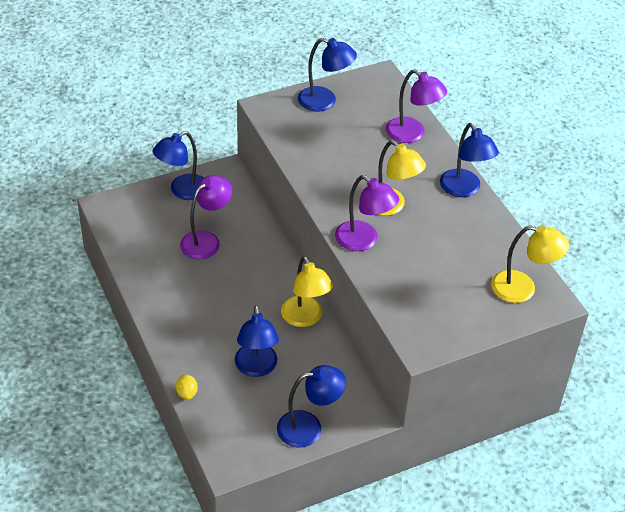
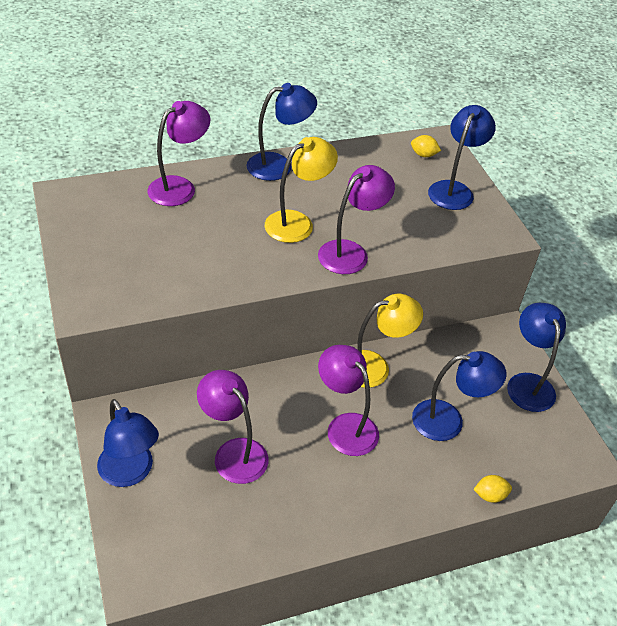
camera: 85 degrees left, 0 degrees up
blue lamp [298,38,357,111] -> blue lamp moved to [428,105,496,210]
yellow lamp [491,225,569,303] -> yellow lemon [411,135,441,157]
none -> purple lamp [318,345,379,456]

